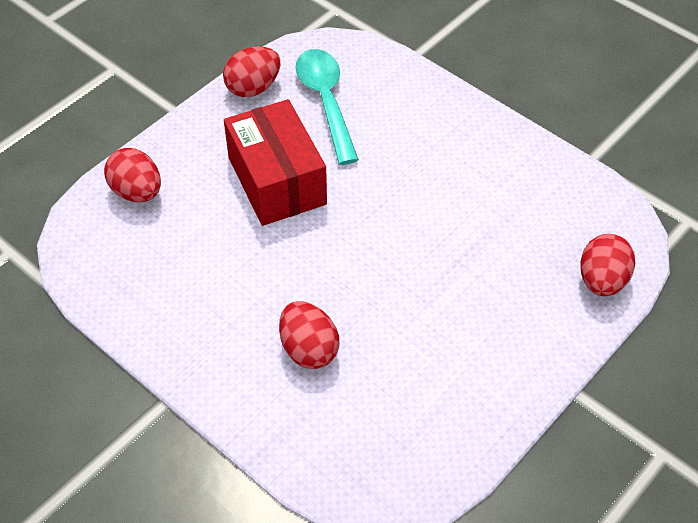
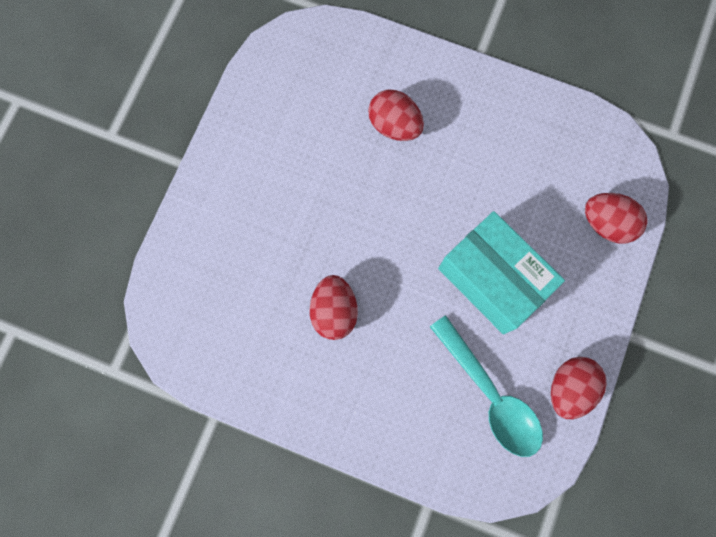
camera: 160 degrees right, 25 degrees up
red box [224,99,327,226] -> turquoise box [438,211,565,334]
red egg [580,234,635,296] -> red egg moved to [310,275,358,340]

